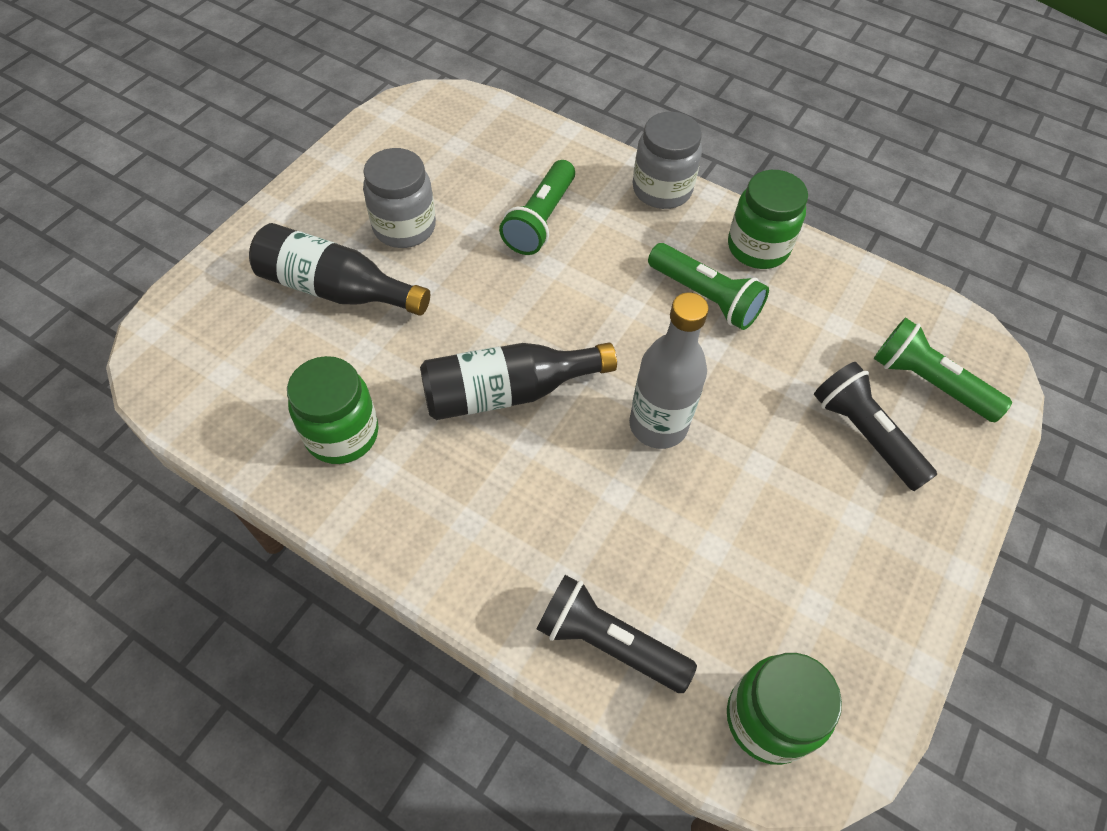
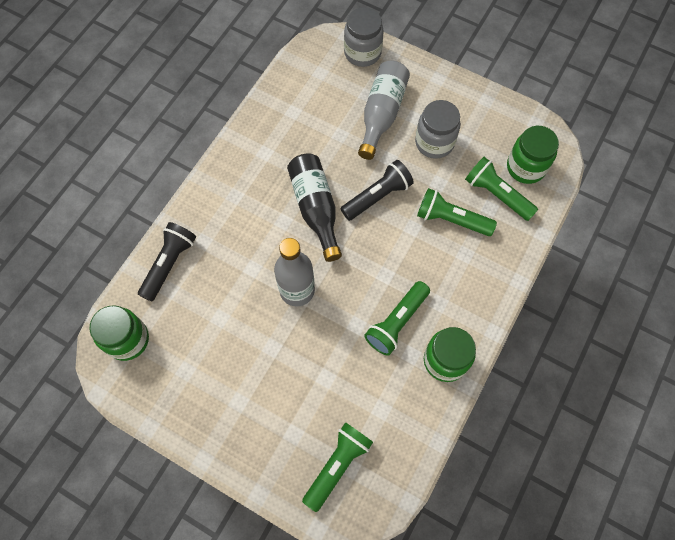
camera: 90 degrees right, 10 degrees up
black bottle [249,223,430,316] -> grey bottle [358,61,410,160]
green jar [287,356,379,464] -> green jar moved to [507,126,559,184]
grey jar [633,112,702,209] -> grey jar moved to [344,7,384,67]
black flashlight [814,362,937,491] -> black flashlight moved to [341,160,414,221]
none -> green flashlight [465,157,538,221]

